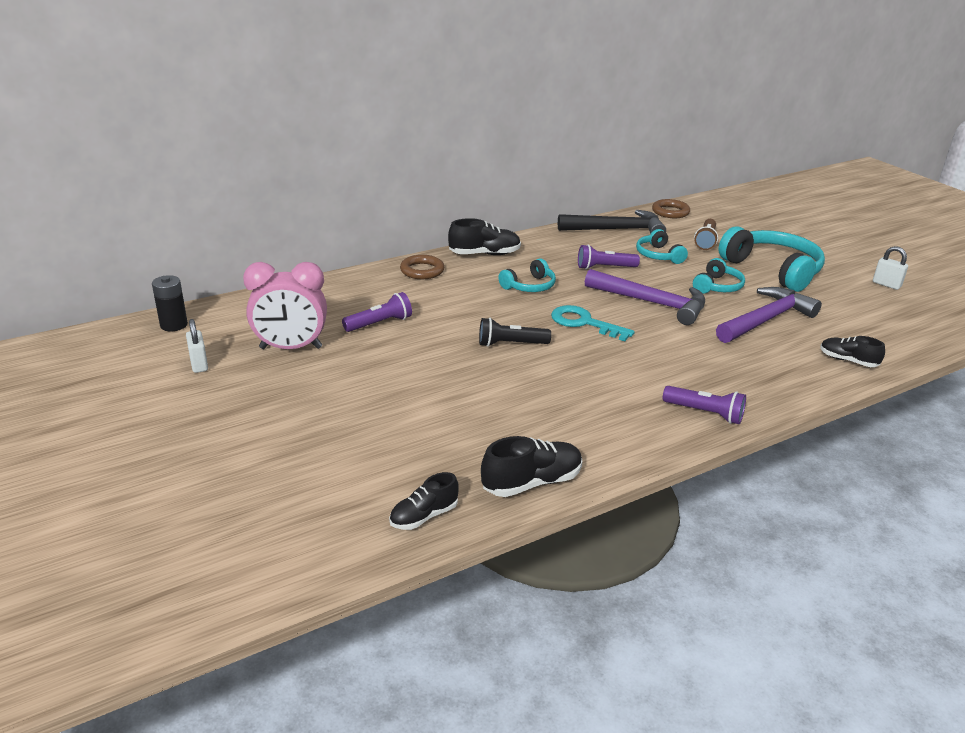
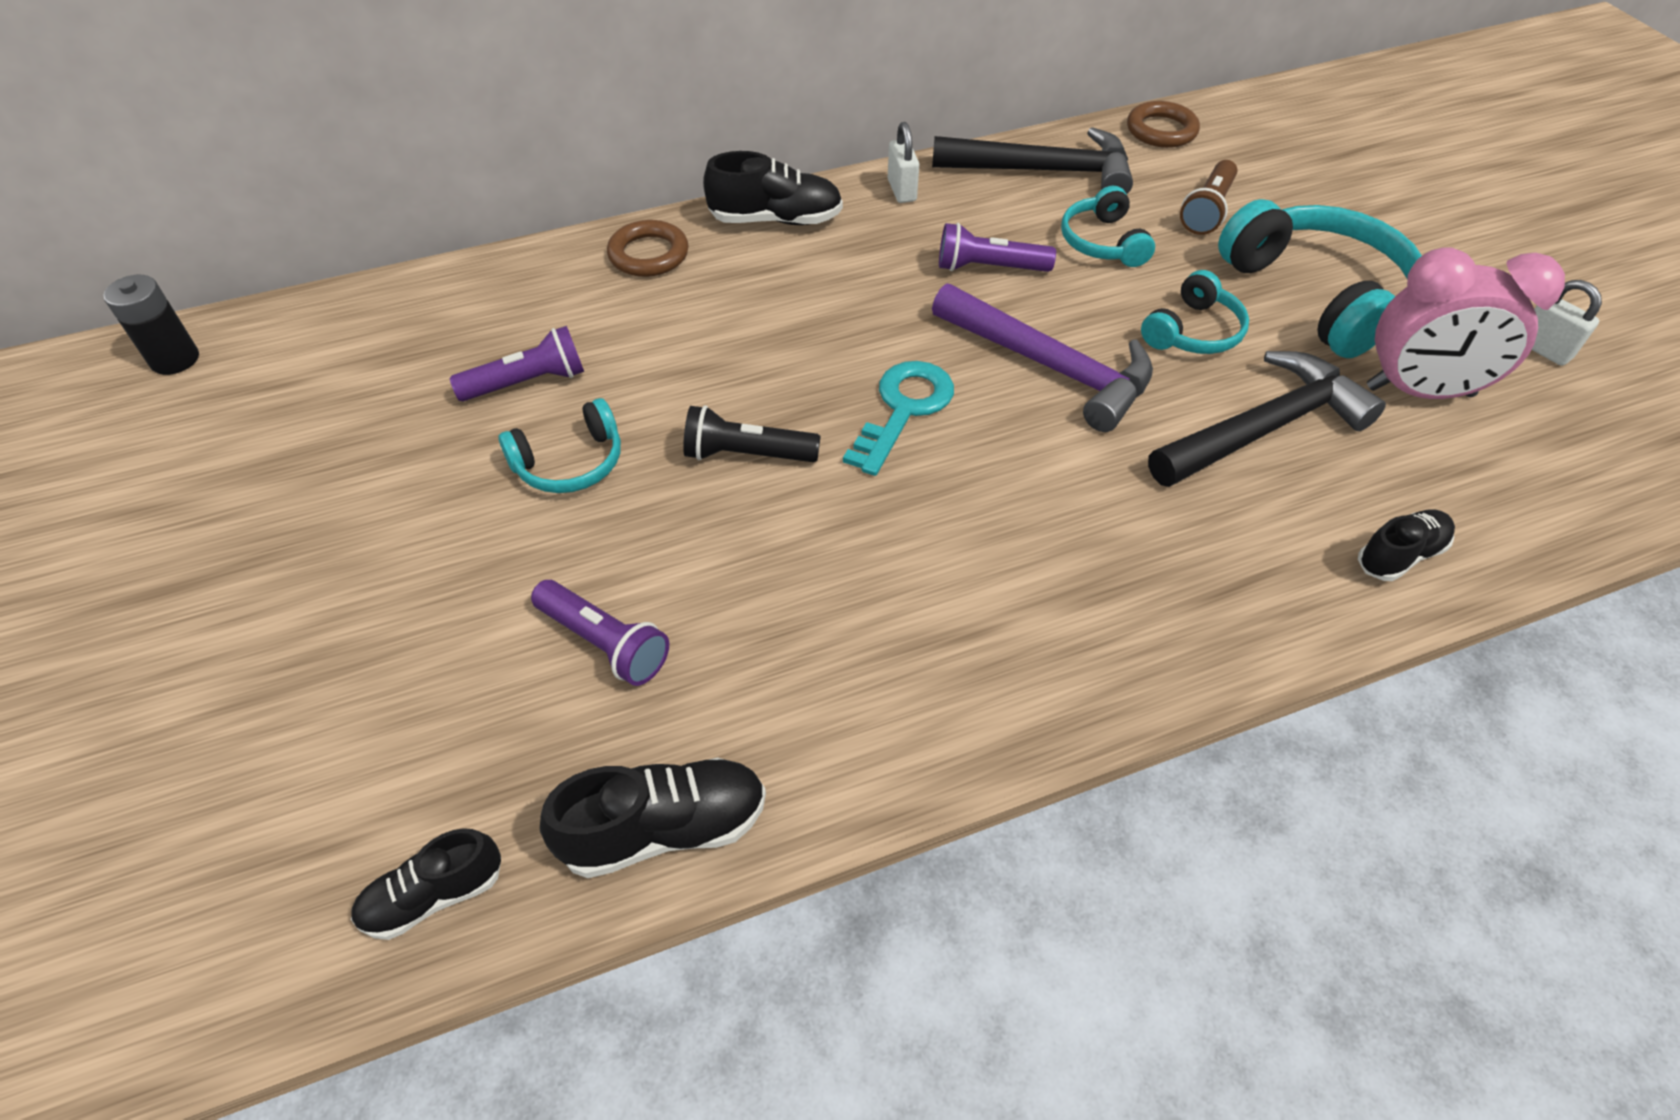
camera: 10 degrees right, 20 degrees up
white padlock [186,319,208,373] -> white padlock moved to [888,122,919,203]
pink clock [243,262,327,349] -> pink clock moved to [1367,248,1565,399]
turquoise headphones [498,258,556,292] -> turquoise headphones moved to [499,398,621,493]
turquoise key [551,305,635,341] -> turquoise key turned 75 degrees clockwise [843,361,954,476]
purple flashlight [663,386,746,424] -> purple flashlight moved to [531,580,669,686]
purple hammer [716,287,822,343] -> black hammer [1148,351,1386,487]
black shoe [820,336,885,367] -> black shoe turned 105 degrees clockwise [1358,510,1455,581]

